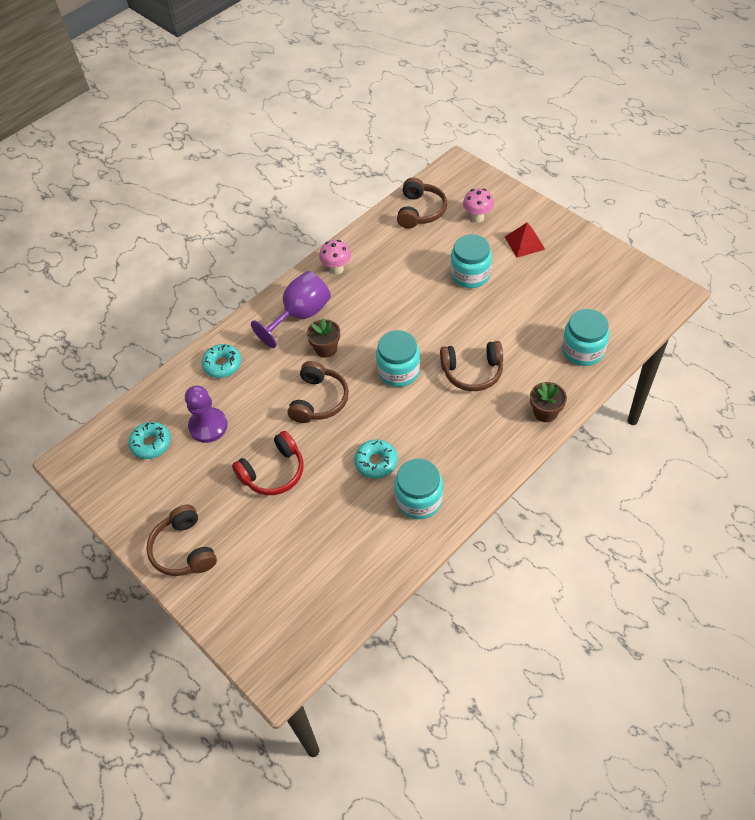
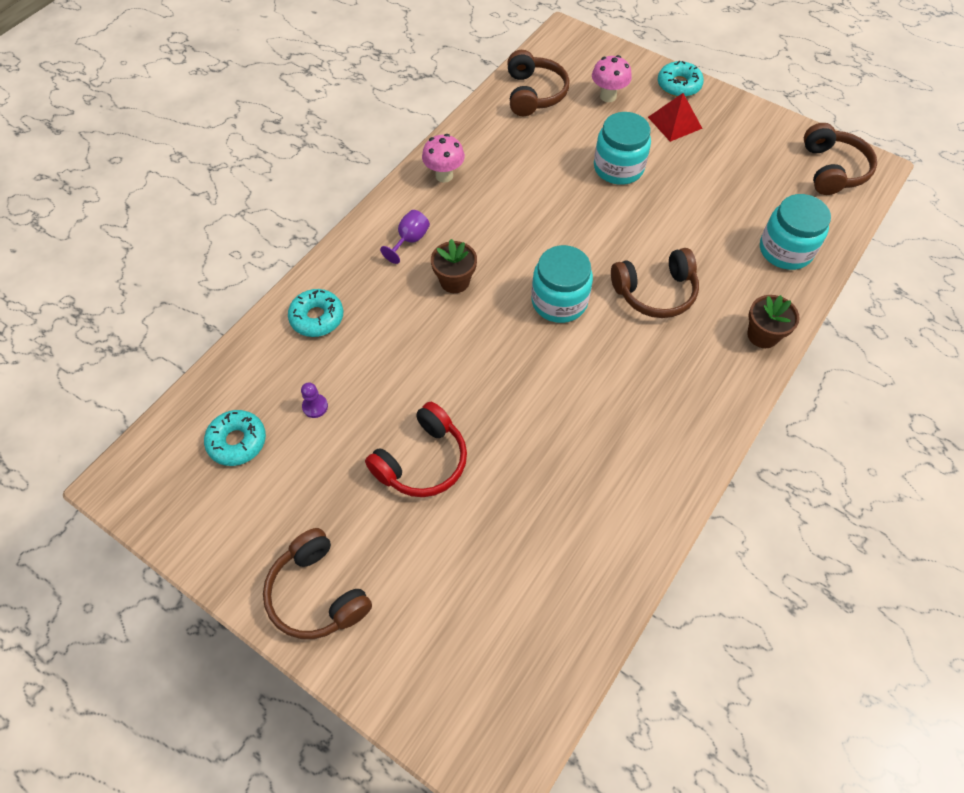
camera: 15 degrees left, 5 degrees up
purple pawn [185,386,228,443] -> purple pawn [301,382,328,418], size x0.47
purple goblet [251,271,331,348] -> purple goblet [380,210,430,264], size x0.50
brown headphones [288,361,349,423] -> brown headphones moved to [804,123,877,195]
turquoise donut [354,439,398,479] -> turquoise donut moved to [658,61,704,97]
turquoise jar [394,458,443,519] -> none

